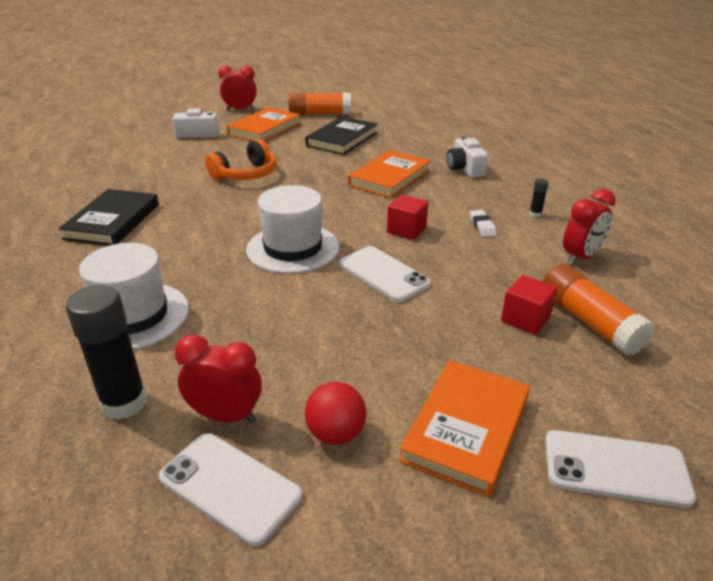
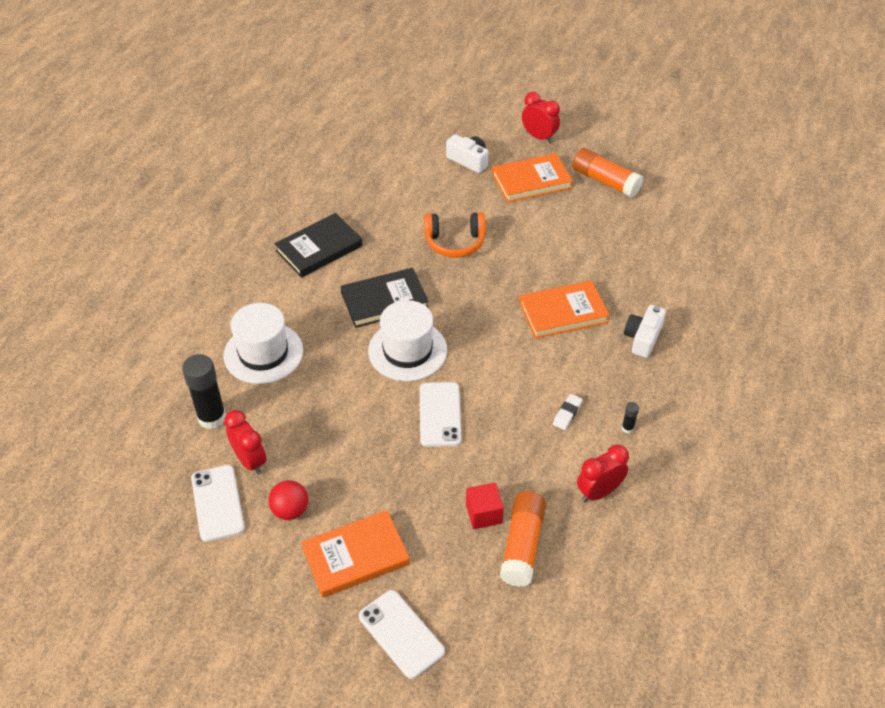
camera: 40 degrees right, 15 degrees up
black book [305,116,378,155] -> black book moved to [341,268,429,328]
red cube [387,195,428,240] -> none
red clock [563,189,616,265] -> red clock turned 150 degrees clockwise [577,444,629,502]

